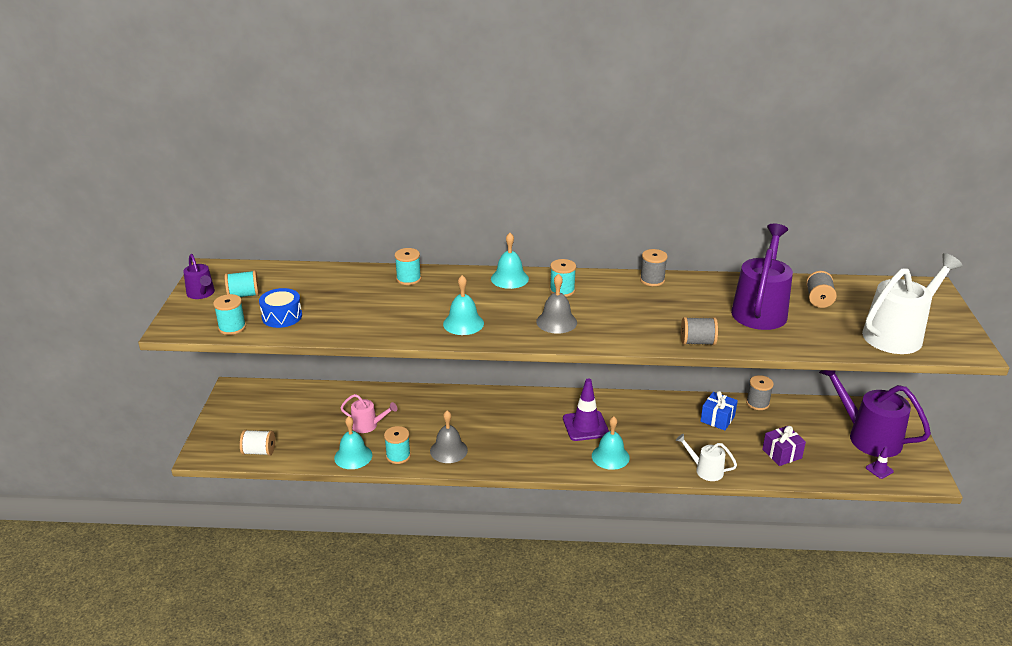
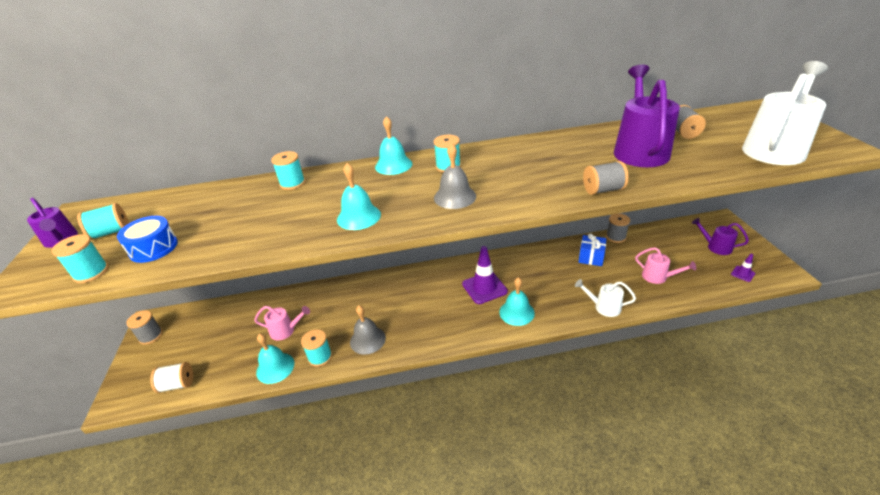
camera: 10 degrees left, 5 degrees up
grey spool [640,249,668,286] -> grey spool moved to [126,310,163,345]
purple gift [762,426,806,466] -> pink watering can [635,247,696,284]
purple watering can [819,370,931,457] -> purple watering can [692,218,749,255], size x0.52

